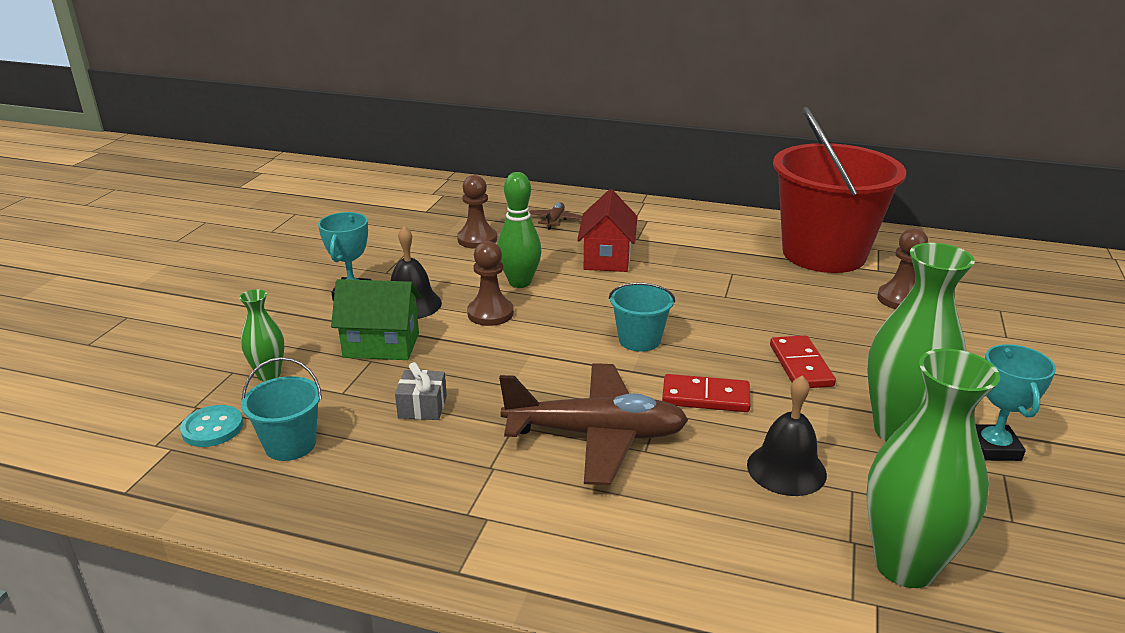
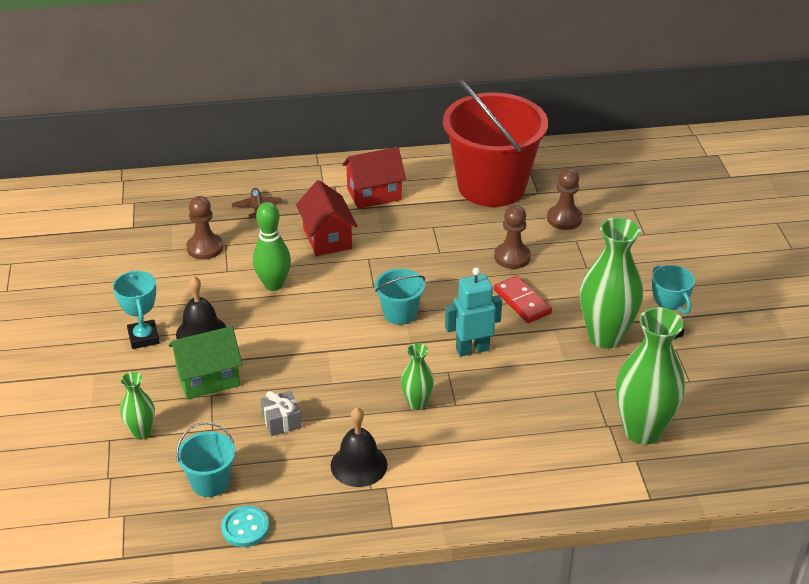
camera: 25 degrees left, 10 degrees up
turquoise button [180,405,243,447] -> turquoise button moved to [221,506,269,547]
brown pawn [467,241,514,326] -> brown pawn moved to [494,205,531,269]
brown plane [499,363,688,485] -> green vase [401,343,434,410]
red domino [662,374,751,412] -> turquoise robot [445,267,502,357]
black bell [747,375,827,496] -> black bell moved to [331,407,388,487]
none -> red house [342,147,406,209]

